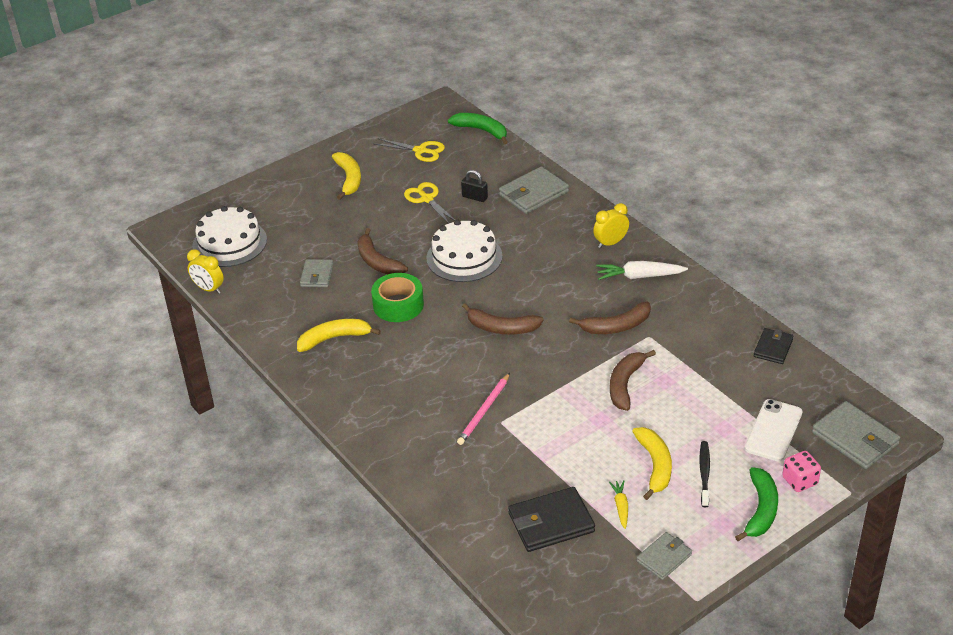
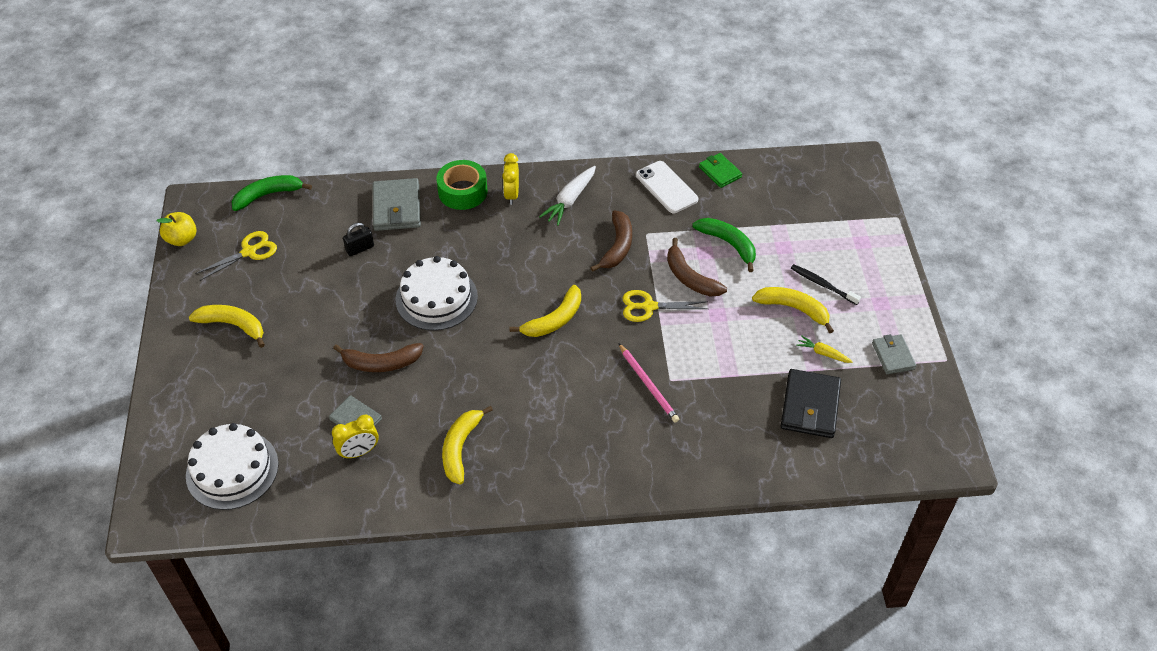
camera: 60 degrees left, 10 degrees up
yellow clock [187,249,224,294] -> yellow clock moved to [332,414,378,459]
green tape [371,273,424,322] -> green tape moved to [436,160,487,210]
yellow scissors [404,182,455,224] -> yellow scissors moved to [622,290,708,322]
brown banana [462,303,544,335] -> yellow banana [509,285,581,337]
green banana [735,467,778,541] -> green banana moved to [692,218,756,272]
white phone [745,399,803,461] -> white phone moved to [636,161,698,213]
black wallet [754,328,794,364] -> green wallet [699,153,742,188]
pink dice [782,451,821,492] -> none
grey wallet [812,401,900,469] -> none
none -> yellow apple [157,212,197,246]

